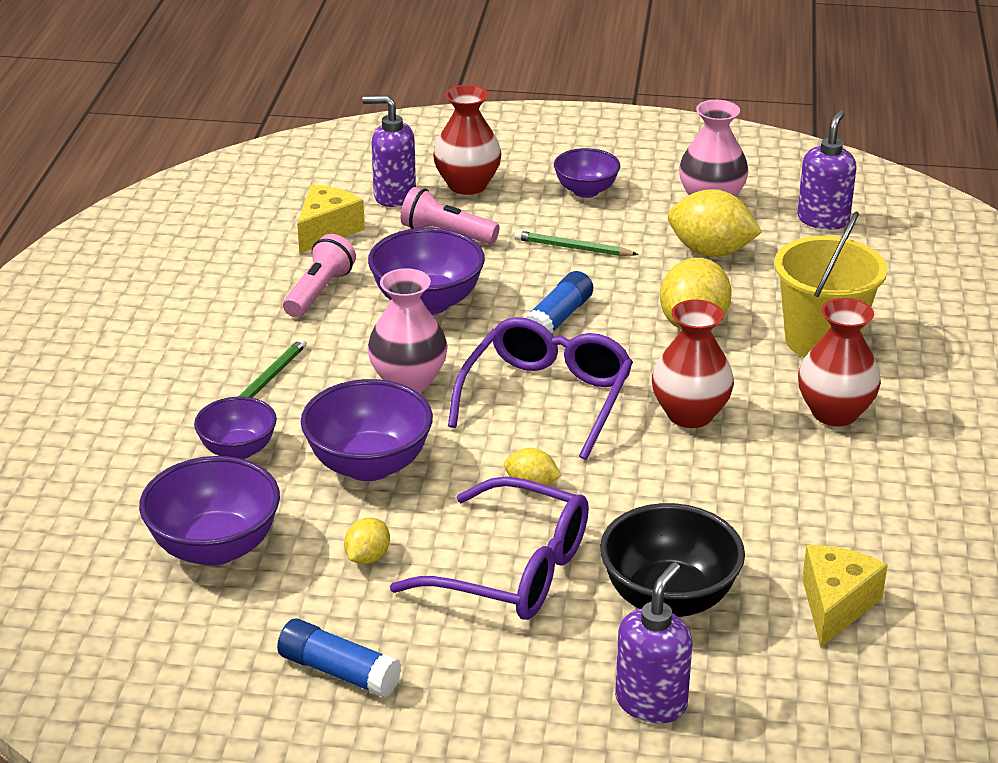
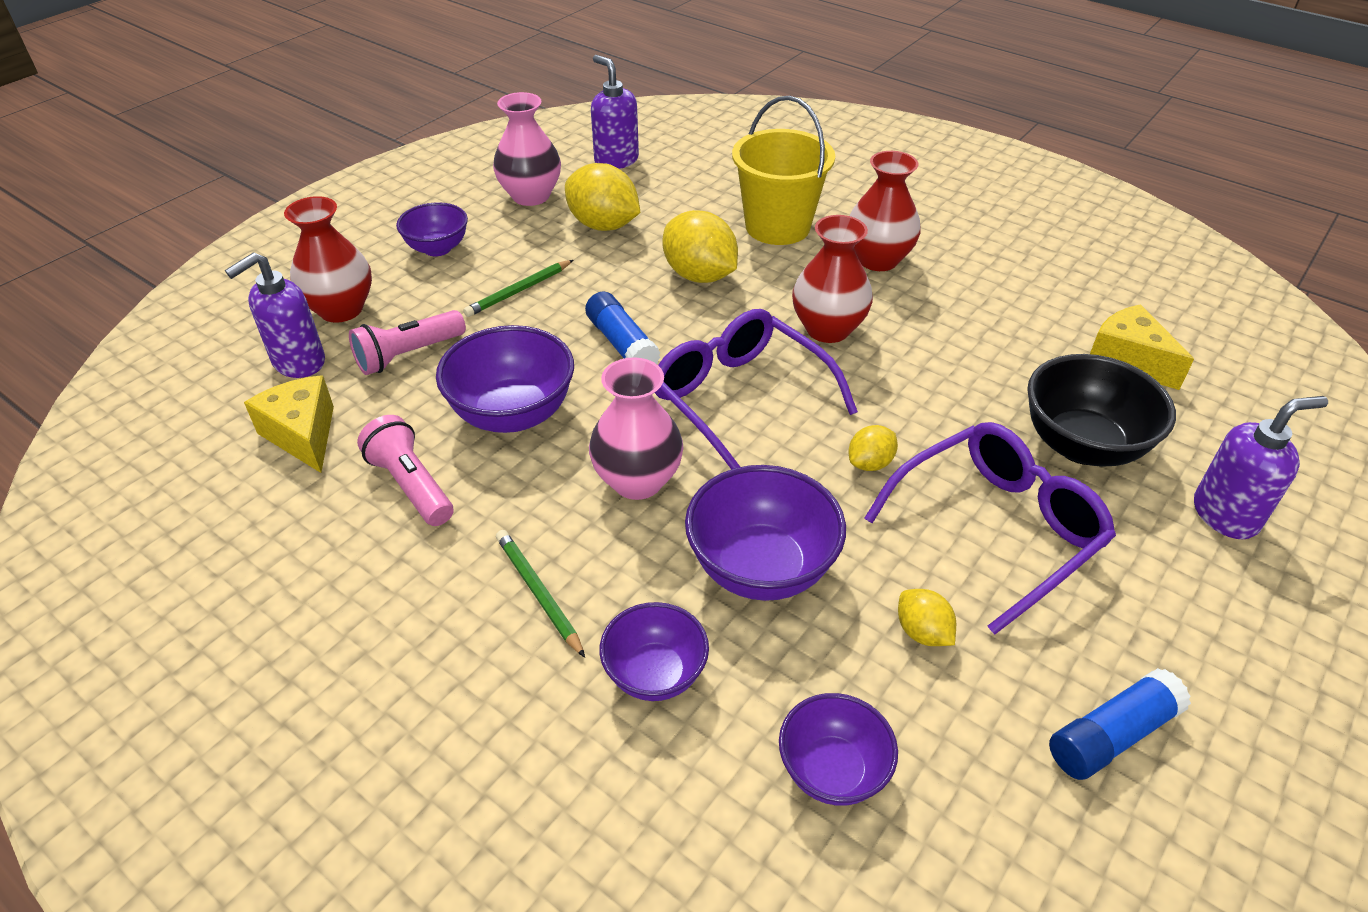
camera: 60 degrees left, 10 degrees up
purple bowl [139,456,280,566] -> purple bowl [779,693,898,806], size x0.63
purple soap dispenser [615,562,692,723] -> purple soap dispenser turned 105 degrees clockwise [1194,396,1328,539]
yellow lemon [668,189,762,257] -> yellow lemon turned 75 degrees clockwise [565,163,640,231]

